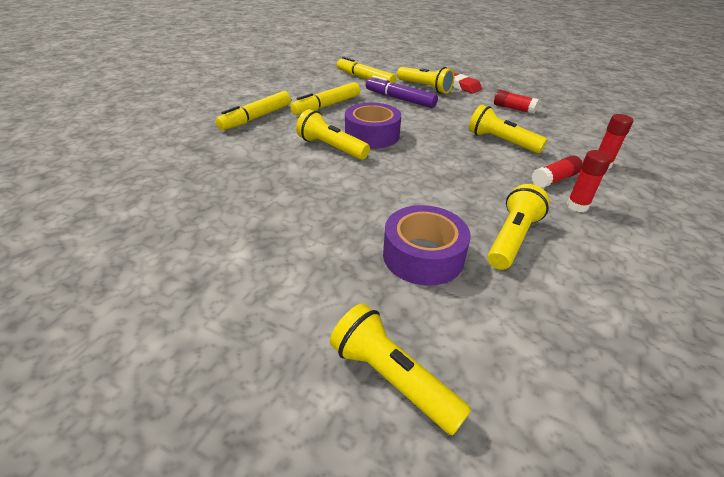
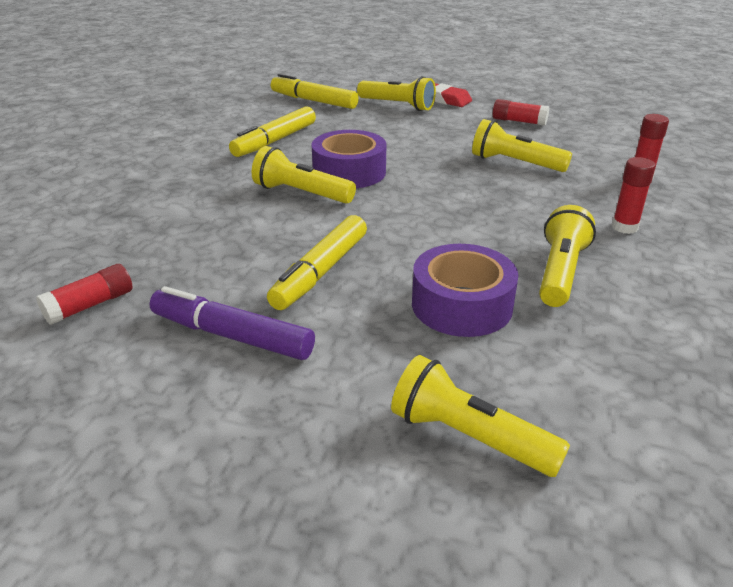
camera: 10 degrees left, 5 degrees down
yellow marker [216,91,291,130] -> yellow marker moved to [267,215,367,310]
purple marker [366,75,438,108] -> purple marker moved to [150,286,315,360]
red glue stick [531,155,582,188] -> red glue stick moved to [36,264,132,325]

